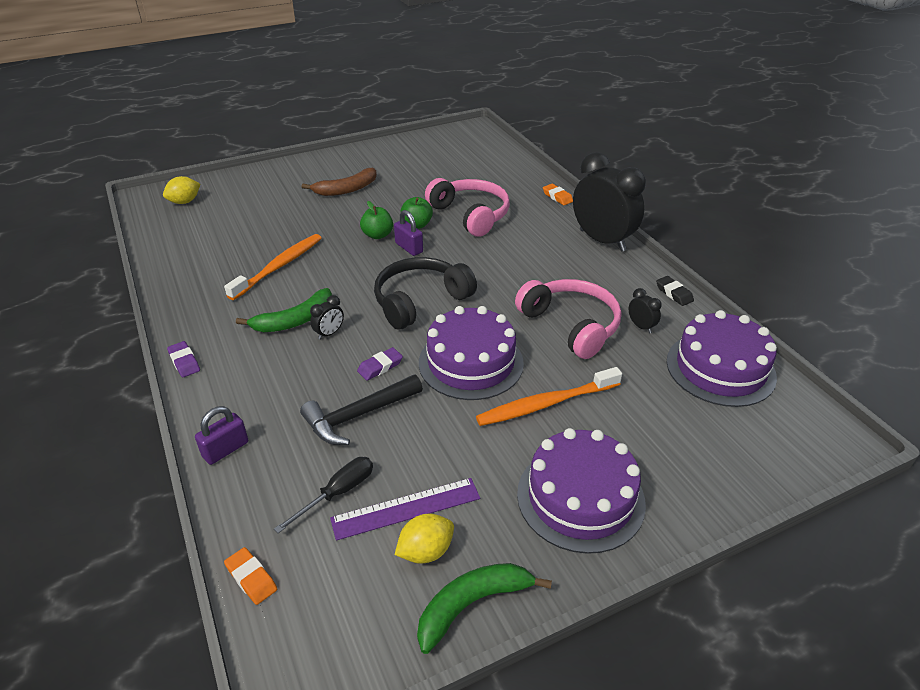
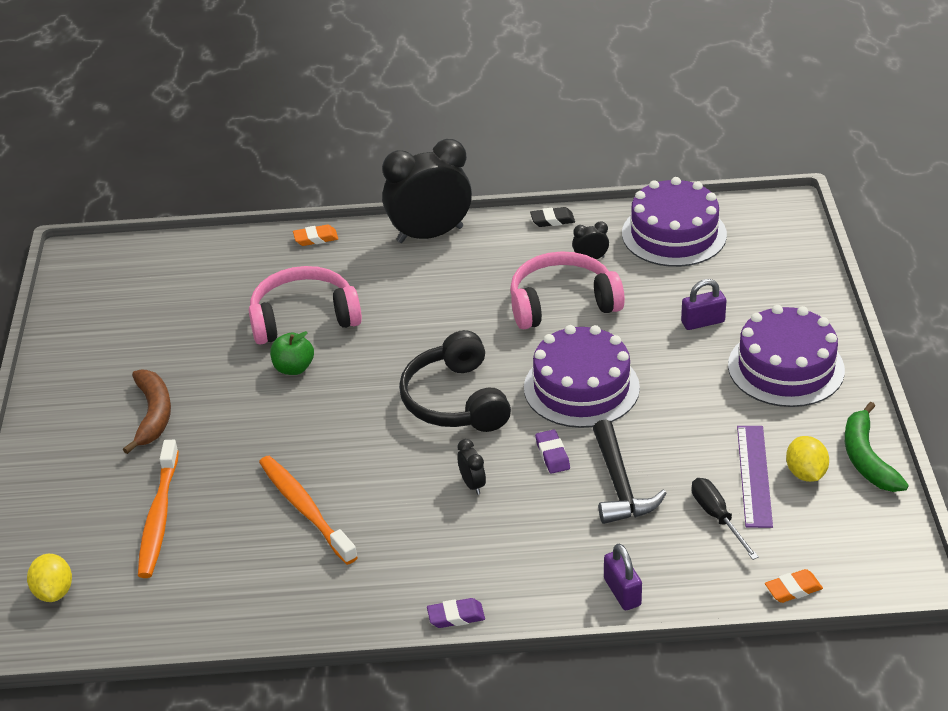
camera: 65 degrees left, 0 degrees up
green banana [236,288,332,332] -> none
green apple [360,201,393,239] -> none
purple padlock [394,210,423,256] -> purple padlock moved to [681,279,726,330]
orange toothbrush [476,367,622,426] -> orange toothbrush moved to [138,440,179,578]

